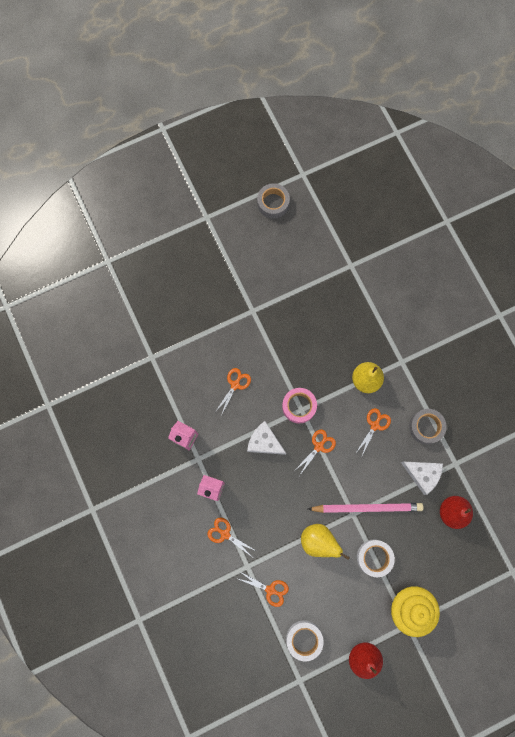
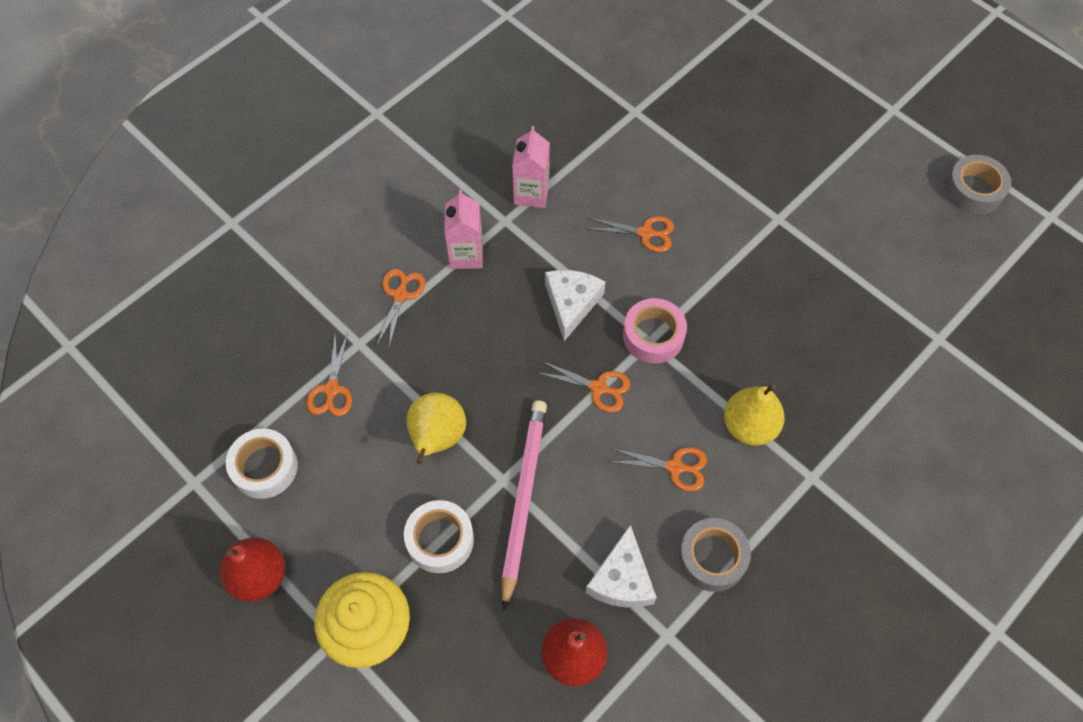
camera: 70 degrees right, 15 degrees down
pink pencil [308,503,423,513] -> pink pencil turned 150 degrees counterclockwise [502,401,547,610]

